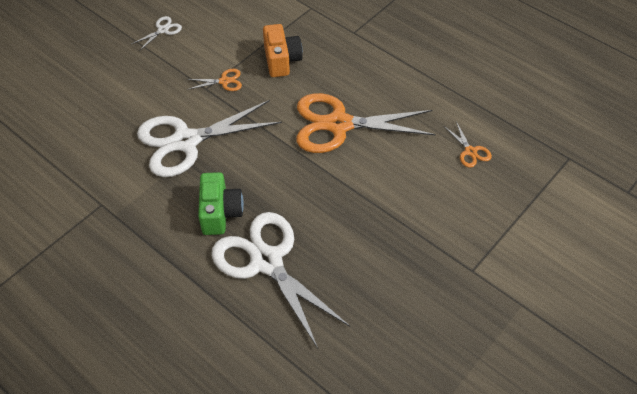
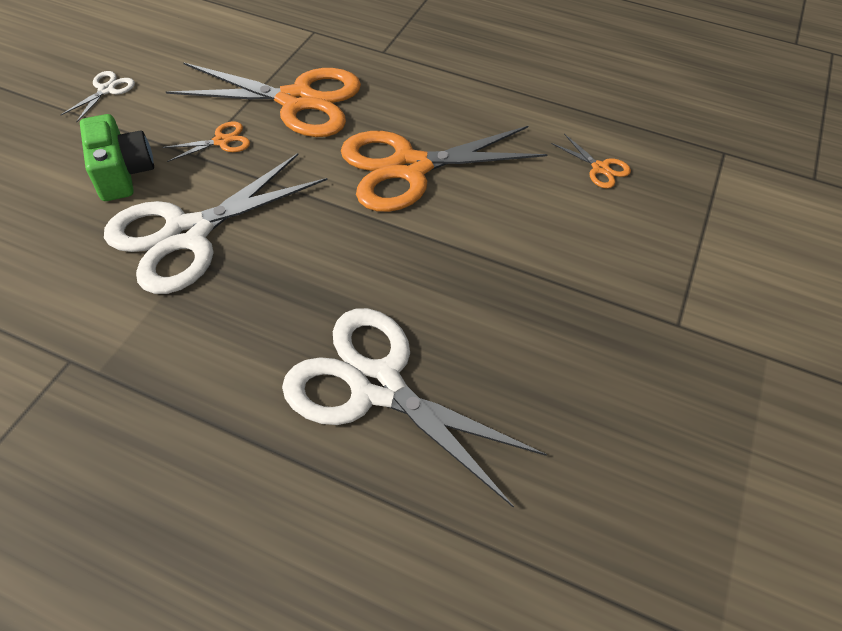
camera: 20 degrees left, 0 degrees up
green camera [198,172,244,235] -> green camera moved to [80,114,154,201]
orange camera [263,24,303,77] -> orange scissors [166,62,361,137]

